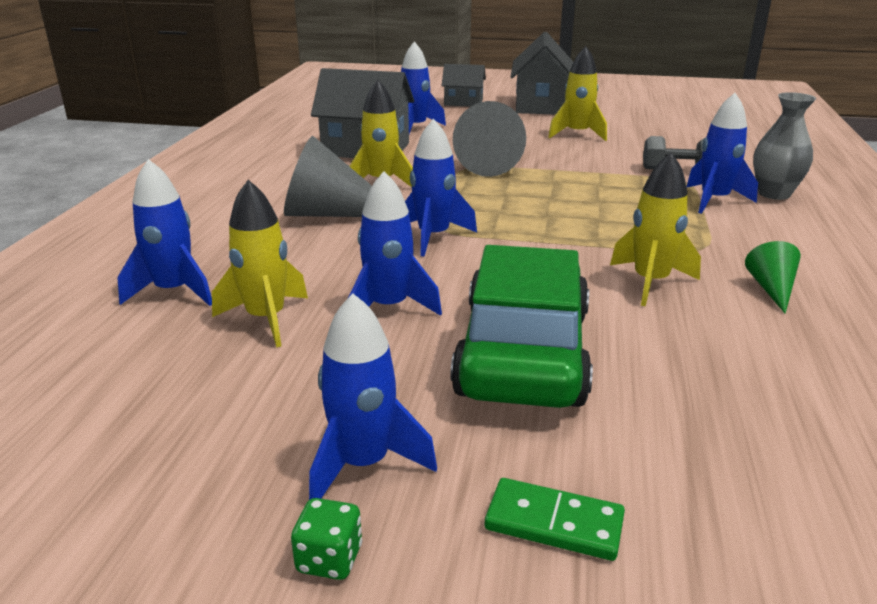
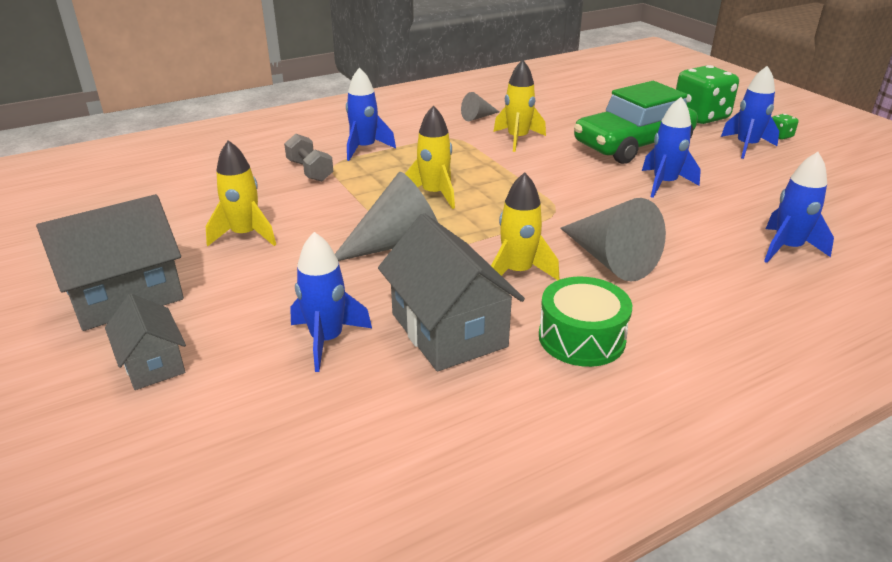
camera: 130 degrees left, 5 degrees up
yellow rocket [212,180,308,347] -> yellow rocket moved to [405,105,455,209]
blue rocket [405,119,477,257] -> none
green domino [485,478,625,561] -> green dice [676,65,739,124]
green cone [745,241,801,314] -> grey cone [461,92,499,121]
grey vase [753,92,816,200] -> none
none -> green drum [539,277,632,367]

